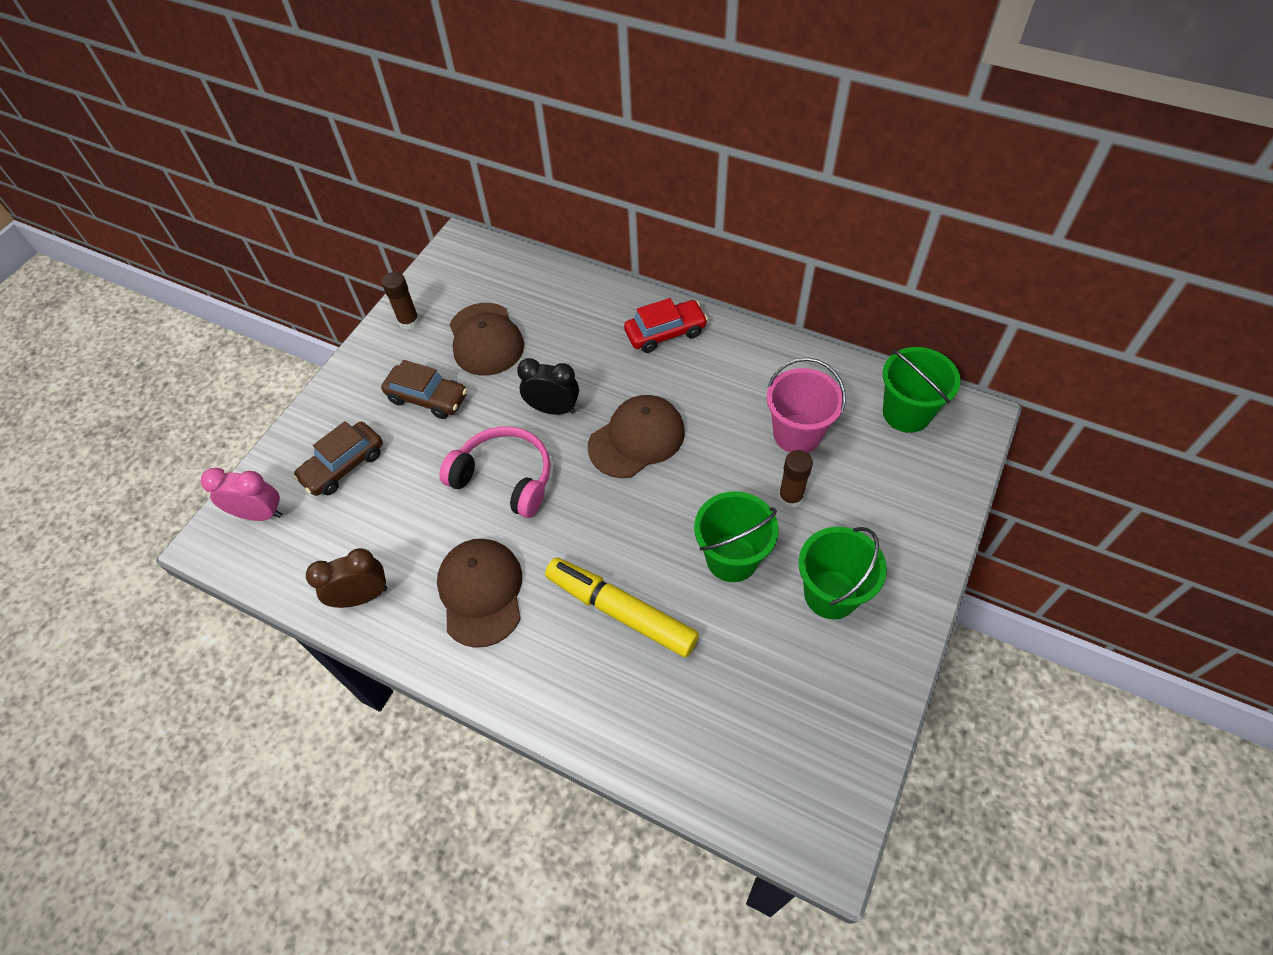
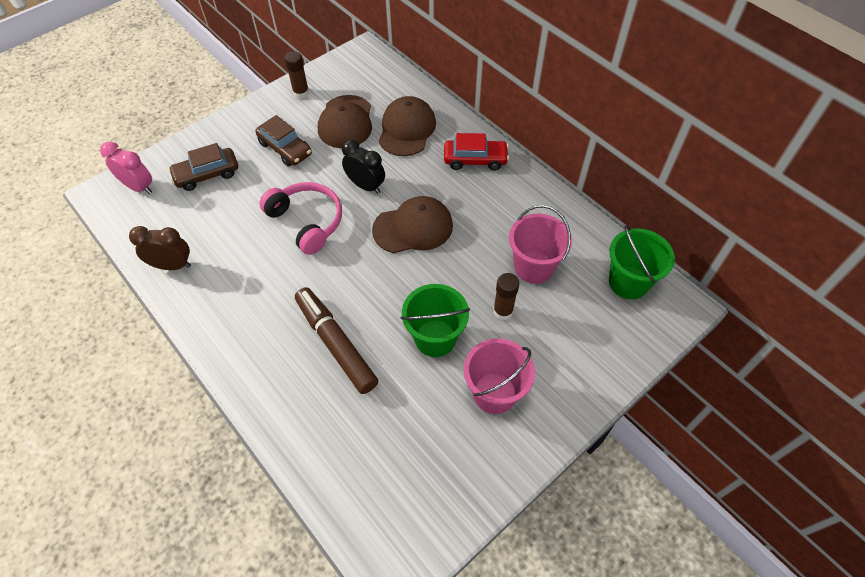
camera: 20 degrees right, 0 degrees up
brown cap [437,539,522,648] -> brown cap moved to [379,96,436,156]
yellow marker [545,558,699,657] -> brown marker [295,287,378,394]
green bucket [799,527,887,619] -> pink bucket [464,338,535,414]

